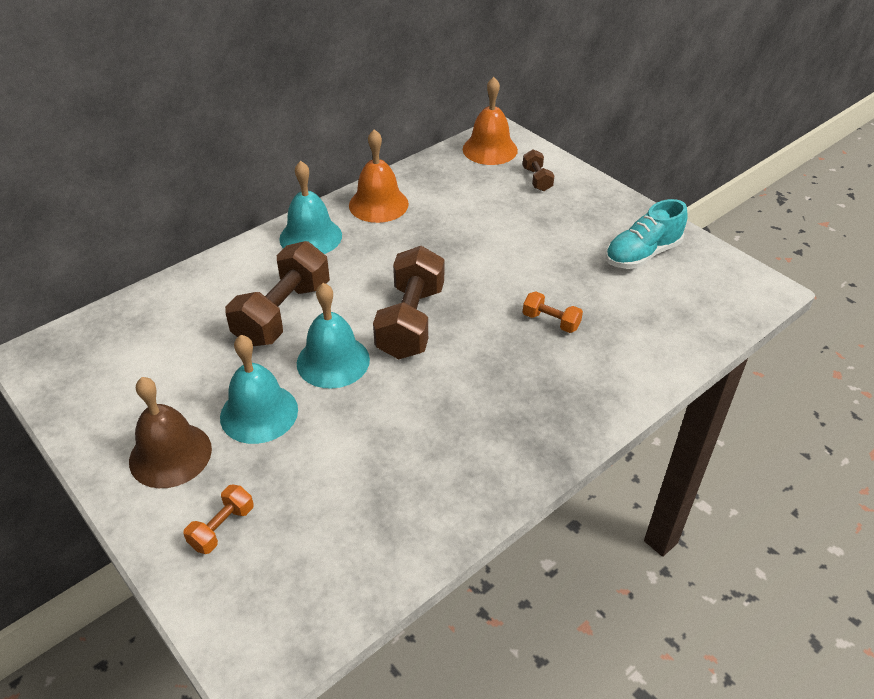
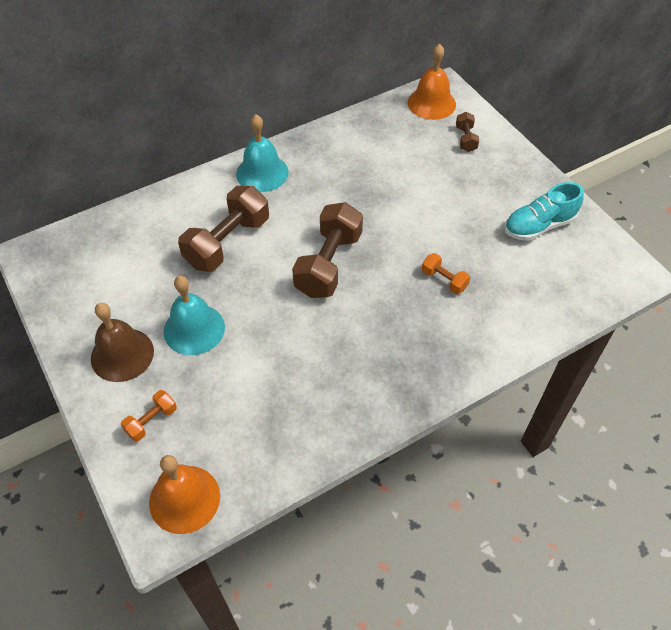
camera: 10 degrees right, 10 degrees up
turquoise bell [297,283,370,389] -> none
orange bell [349,129,409,223] -> orange bell moved to [149,455,220,534]

